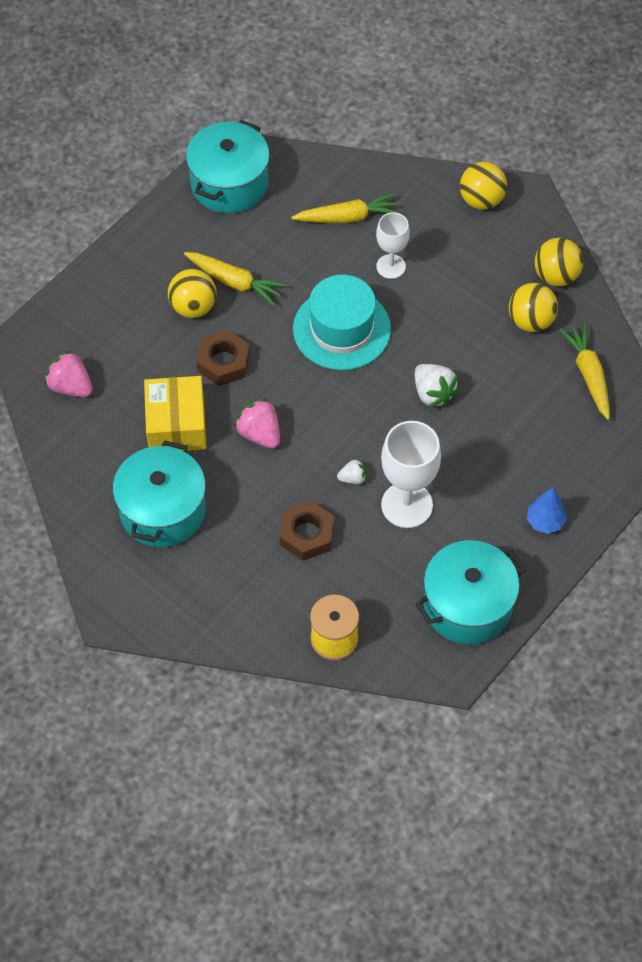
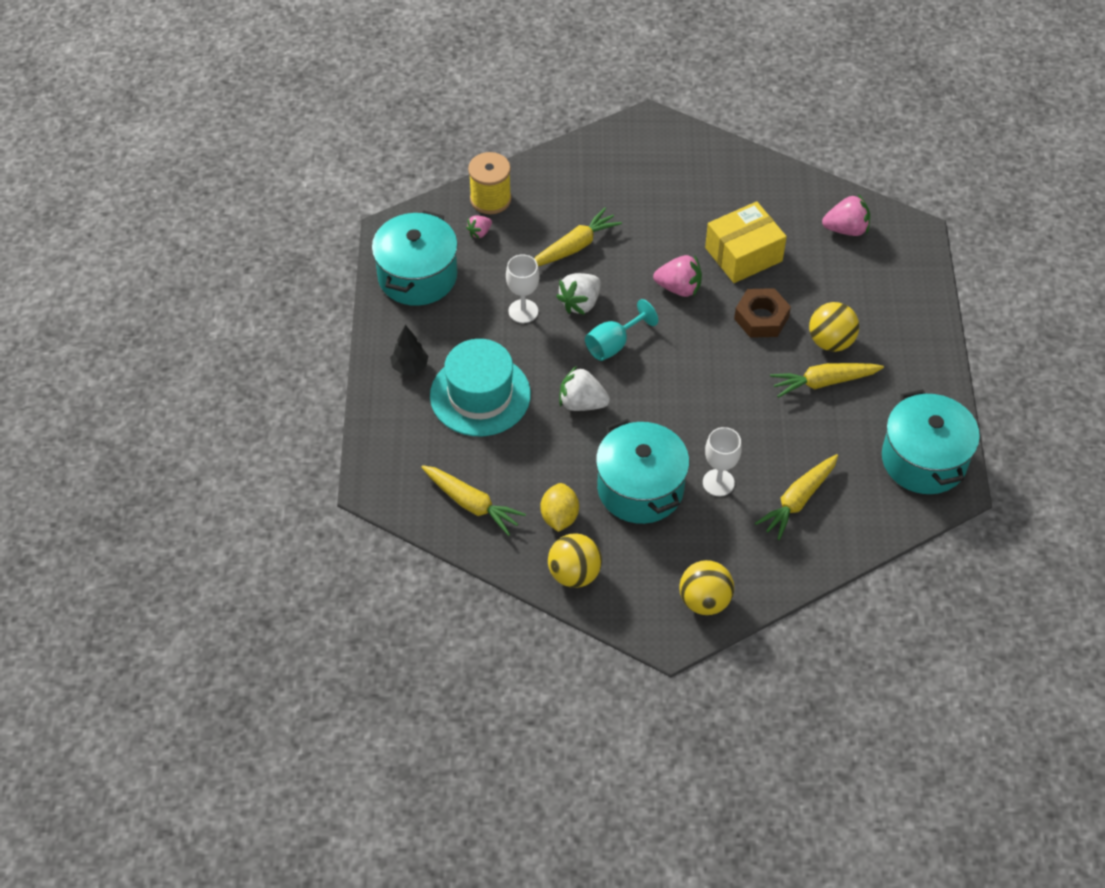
camera: 140 degrees right, 5 degrees down
turquoise pot [113,440,206,547] -> turquoise pot moved to [596,418,689,524]
yellow box [144,376,207,451] -> yellow box turned 75 degrees counterclockwise [705,201,787,283]
brown nut [279,500,334,561] -> yellow carrot [534,208,622,266]
turquoise hat [293,275,391,370] -> turquoise hat moved to [430,339,531,436]
white strawberry [337,459,366,484] -> white strawberry [556,273,601,315], size x1.74
white goblet [381,421,441,528] -> white goblet [506,254,540,323], size x0.61
yellow ball [509,283,558,332] -> yellow lemon [540,483,579,532]
blue tree [527,488,567,534] -> black tree [390,325,428,374]
none -> pink strawberry [466,215,492,239]
none -> turquoise goblet [585,299,658,361]

